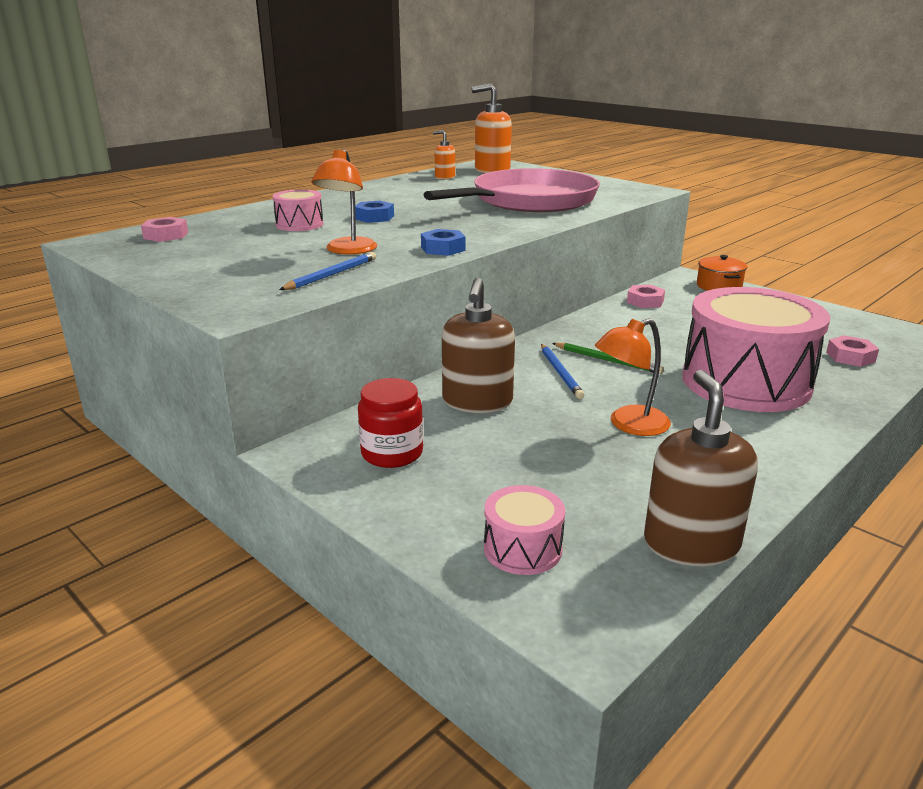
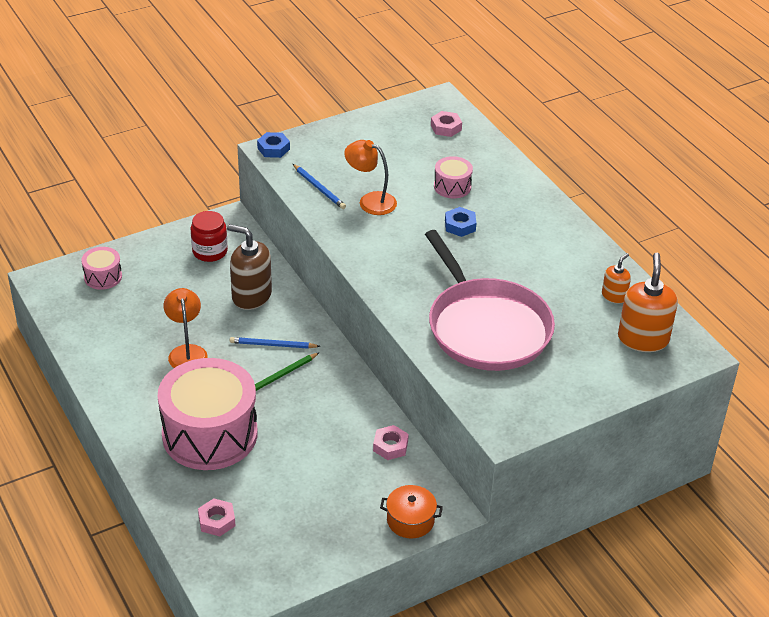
camera: 105 degrees right, 15 degrees up
blue nut [421,229,466,256] -> blue nut moved to [257,132,290,158]
brown soap dispenser [644,370,758,566] -> none

